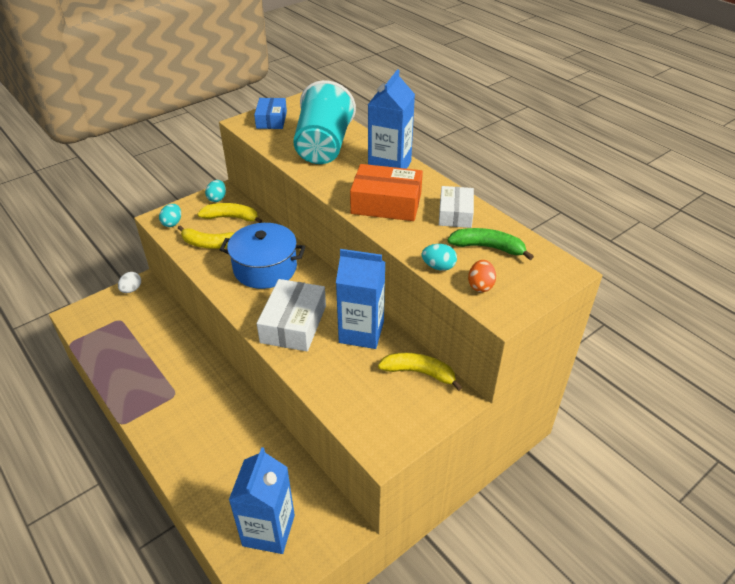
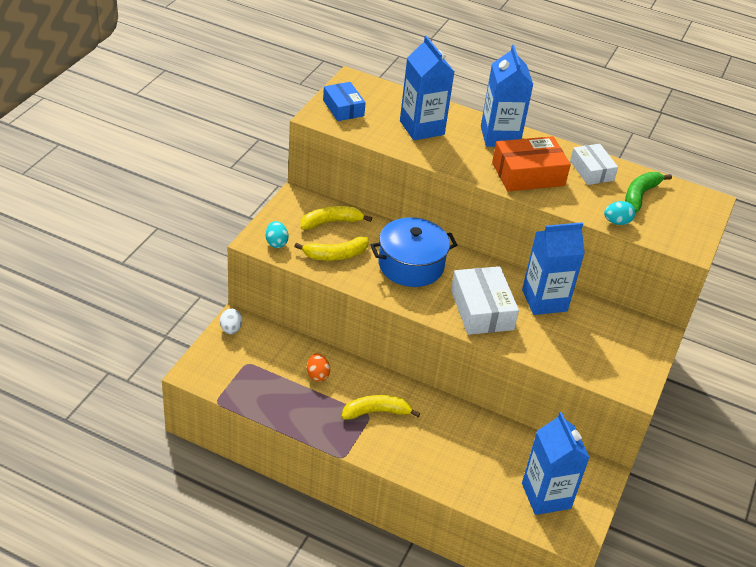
camera: 30 degrees left, 0 degrees up
turquoise egg [205,180,226,202] -> none
turquoise cup [293,80,356,164] -> blue carton [400,36,454,140]
yellow banana [378,353,462,391] -> yellow banana moved to [342,395,420,420]
green banana [447,228,534,260] -> green banana turned 45 degrees counterclockwise [625,172,672,212]
orange egg [468,260,496,292] -> orange egg moved to [307,353,330,382]

